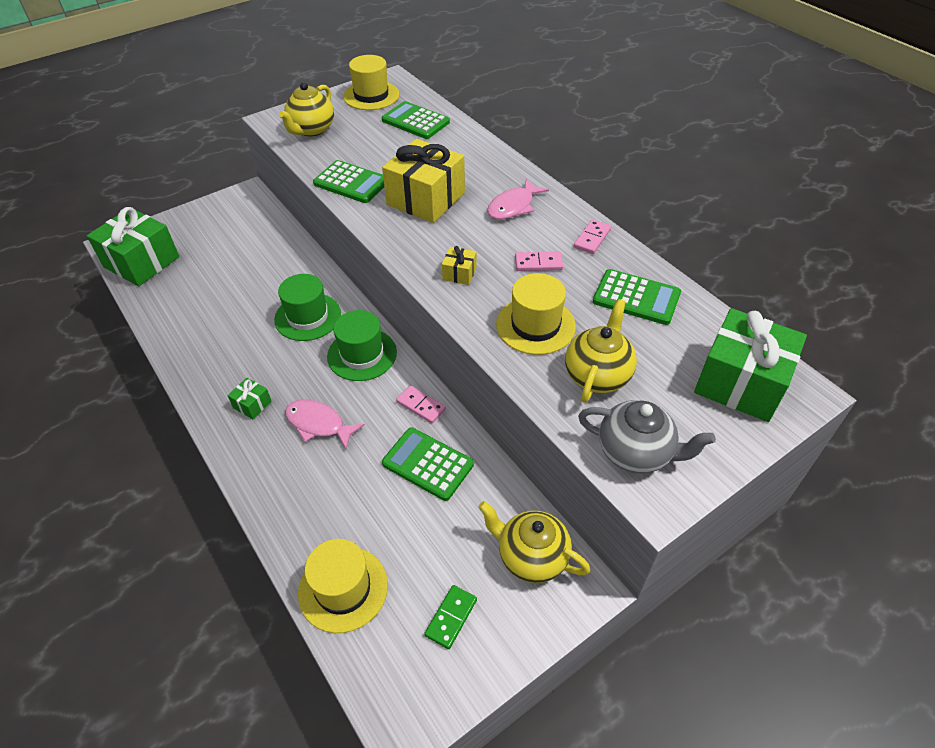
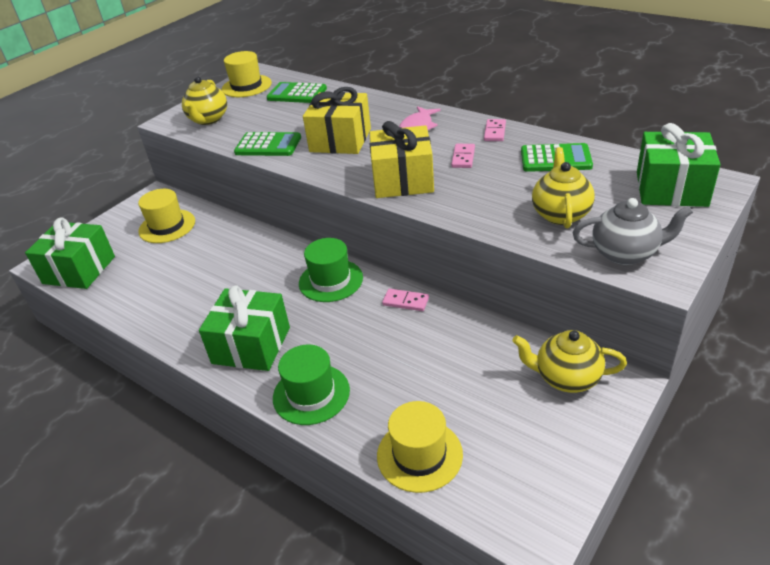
camera: 15 degrees left, 10 degrees down
green gift [228,378,272,419] -> green gift [199,285,290,371], size x2.32
green hat [274,274,341,341] -> green hat moved to [273,345,350,425]
pink fish [285,399,365,449] -> none
green calculator [382,427,474,501] -> none
green domino [424,585,477,649] -> none
yellow gift [442,246,476,285] -> yellow gift [370,121,434,198], size x2.32
yellow hat [496,273,576,355] -> yellow hat moved to [138,189,195,243]
pink domino [515,251,563,271] -> pink domino turned 60 degrees counterclockwise [451,144,475,168]

